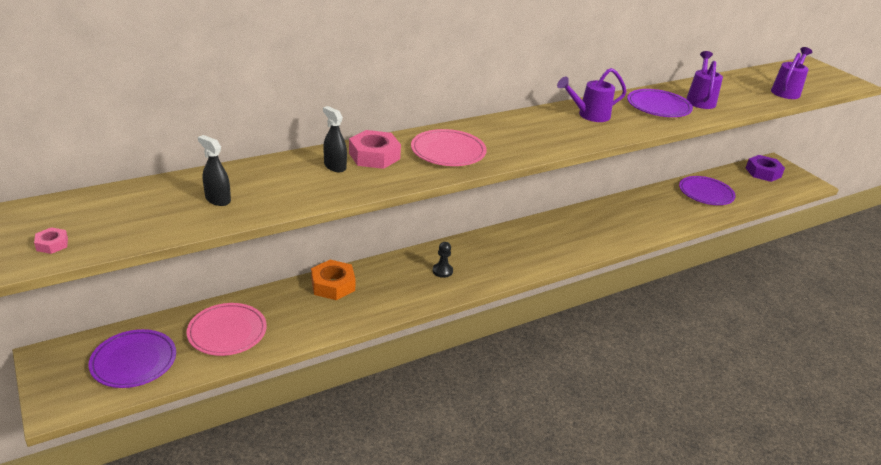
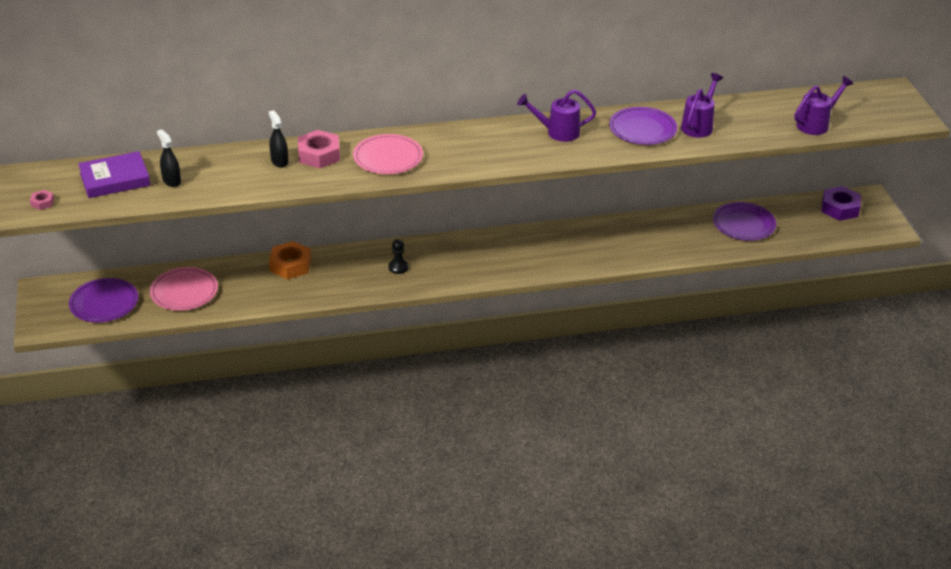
camera: 20 degrees right, 5 degrees up
none -> purple book [78,151,150,198]

